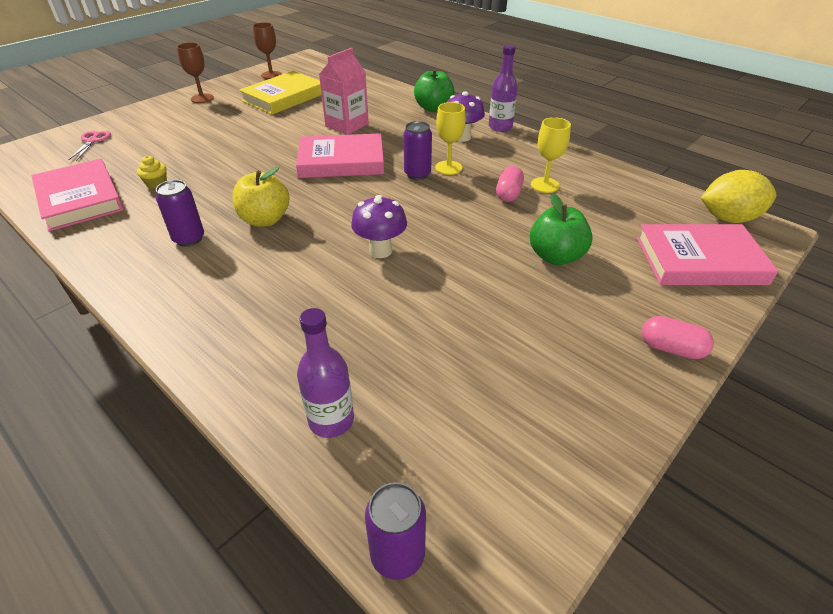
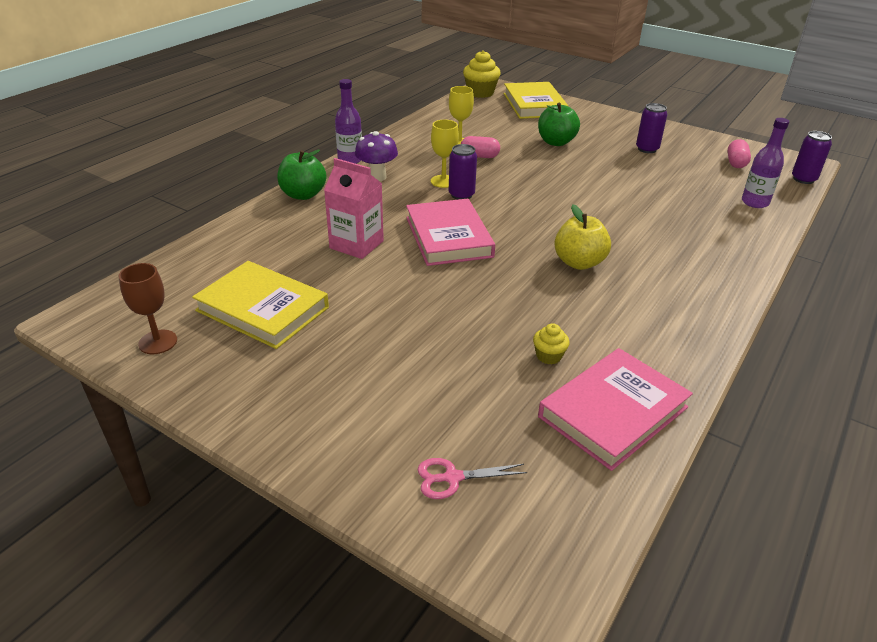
camera: 100 degrees left, 5 degrees down
purple can [156,180,204,247] -> purple can moved to [636,103,667,153]
brown goblet [177,42,214,103] -> none
purple mushroom [351,195,407,258] -> none
pink book [637,224,778,285] -> yellow book [504,82,569,119]
pink capsule [641,316,714,359] -> pink capsule moved to [728,139,751,168]
yellow lemon [701,170,776,223] -> yellow cupcake [463,50,501,98]

